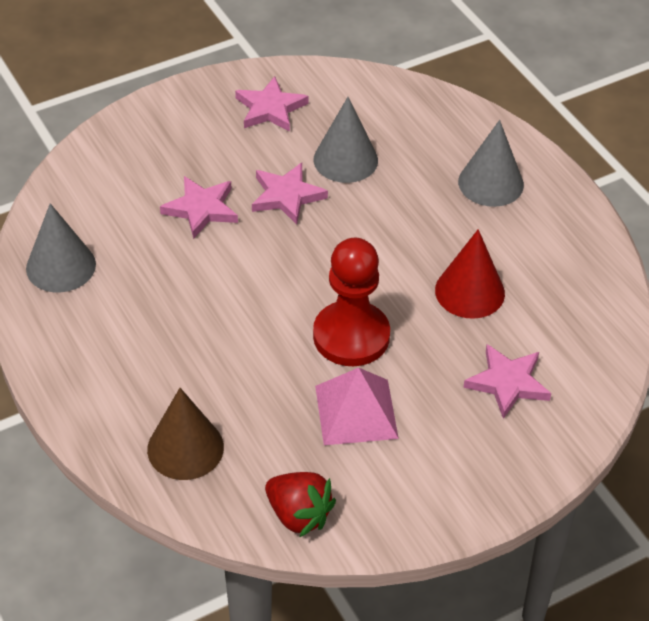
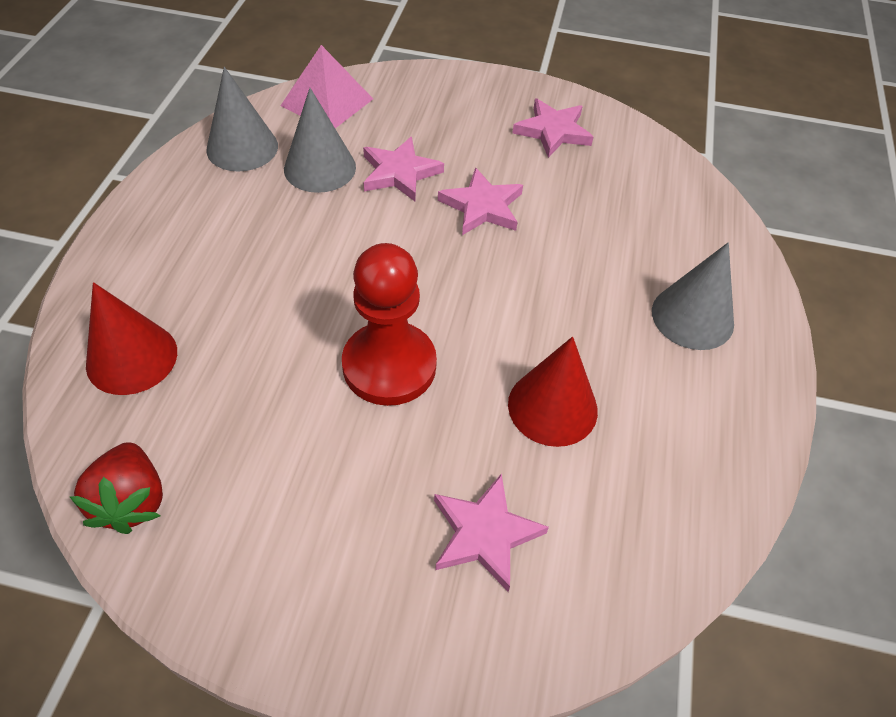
camera: 40 degrees right, 5 degrees up
brown cone [147,388,224,480] -> red cone [86,282,177,395]
grey cone [314,97,378,183] -> grey cone moved to [284,88,356,193]
pink pyramid [315,368,399,445] -> pink pyramid moved to [280,45,373,128]

